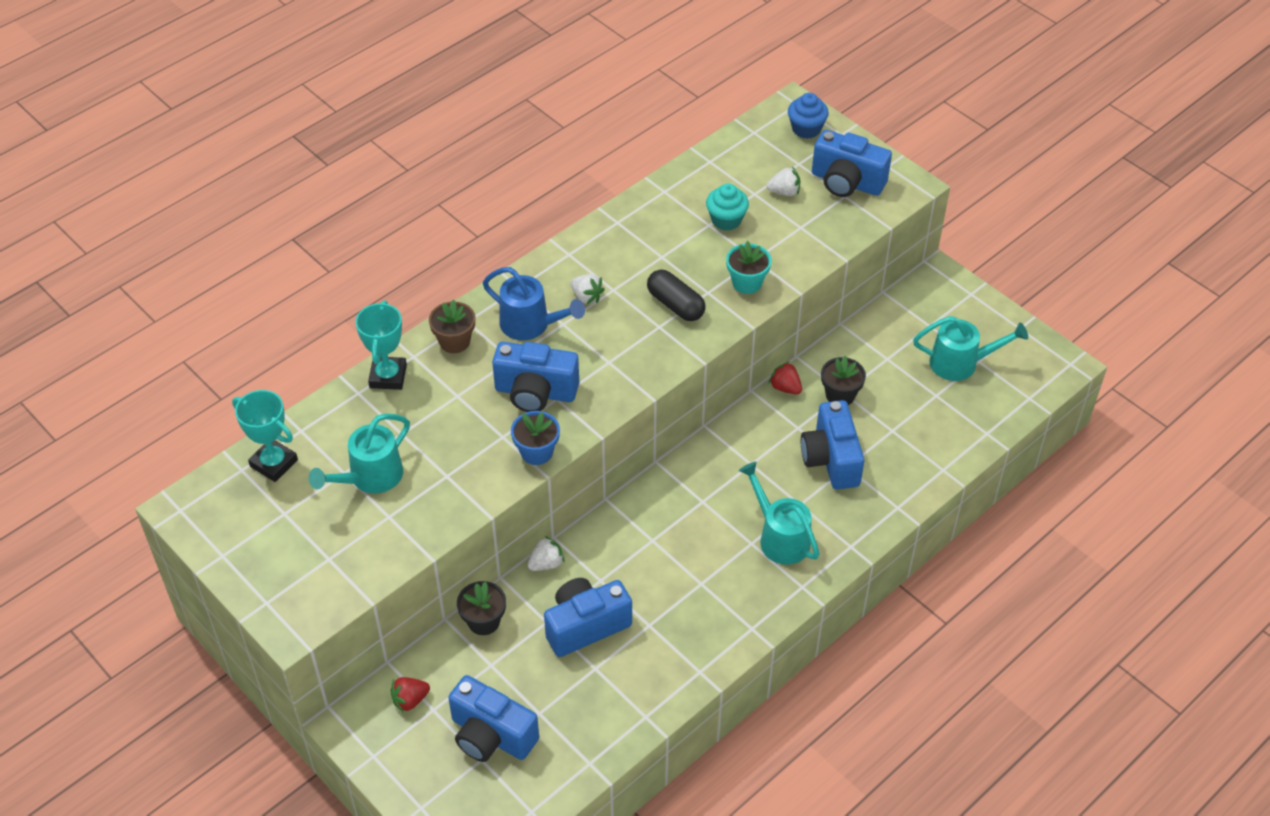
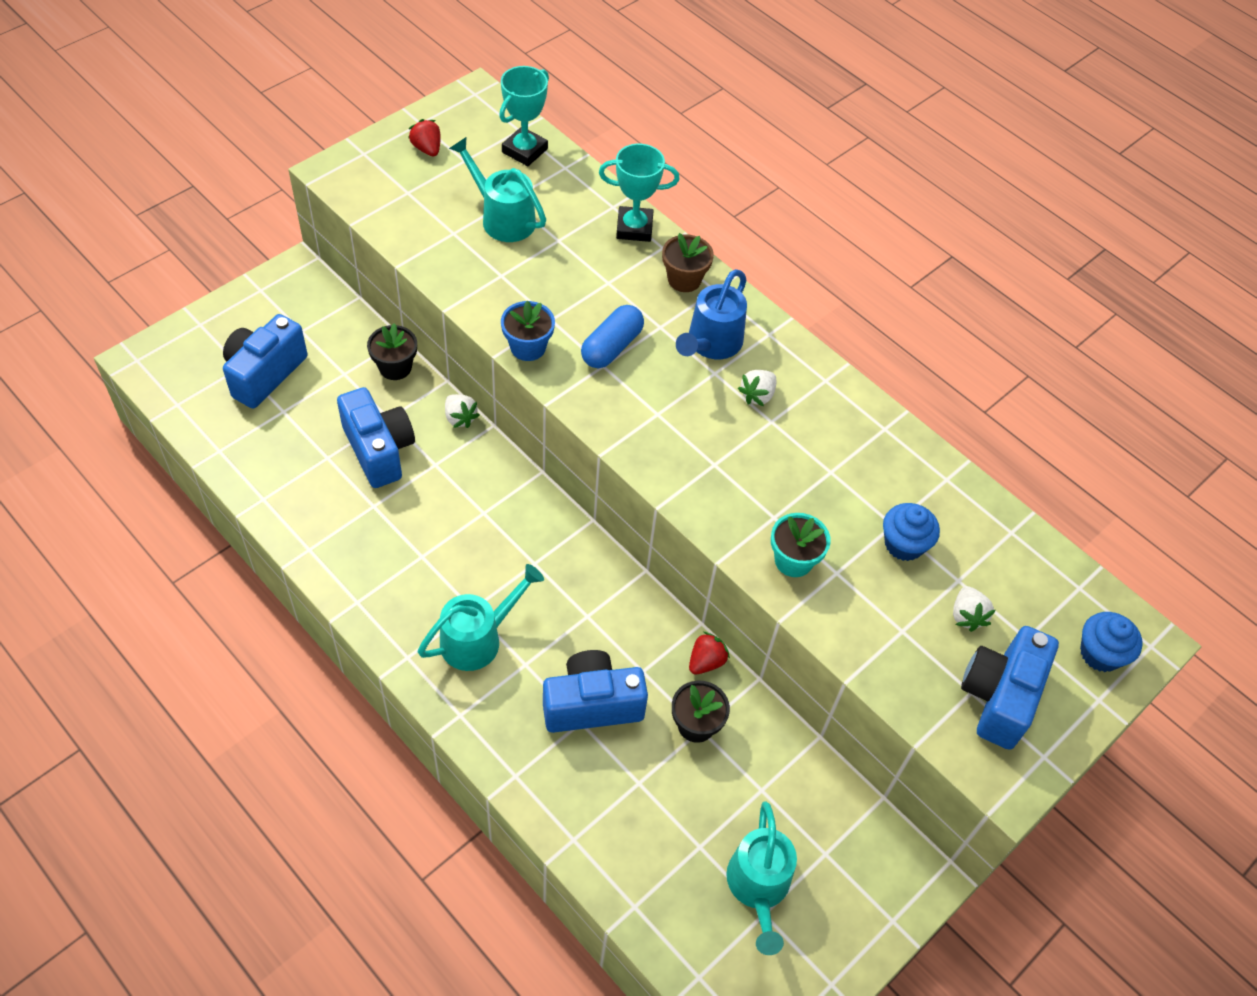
camera: 85 degrees right, 5 degrees up
red strawberry [390,677,430,712] -> red strawberry moved to [408,119,440,157]
blue camera [492,342,579,412] -> blue capsule [581,305,644,368]
black capsule [647,270,705,321] -> none
turquoise cupcake [706,183,749,231] -> blue cupcake [883,503,940,561]

